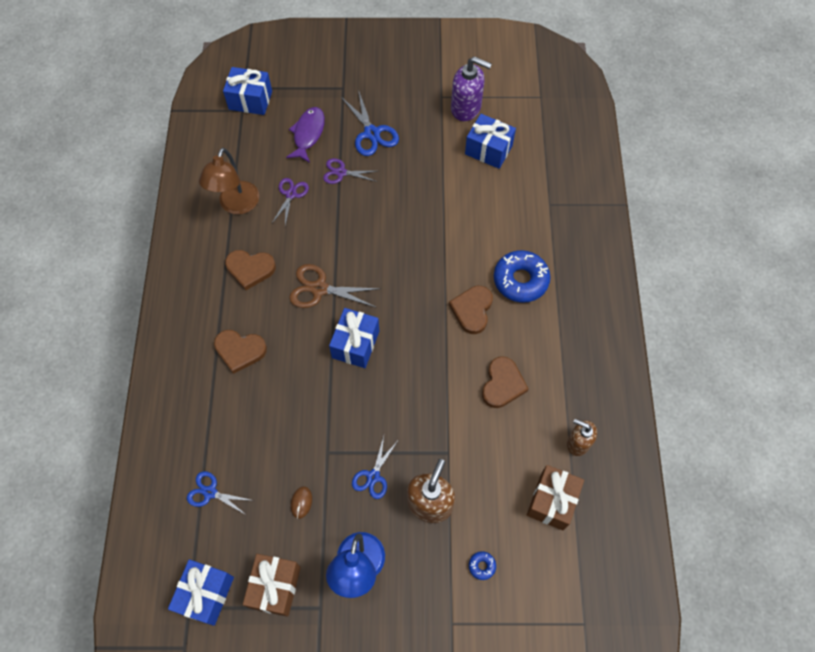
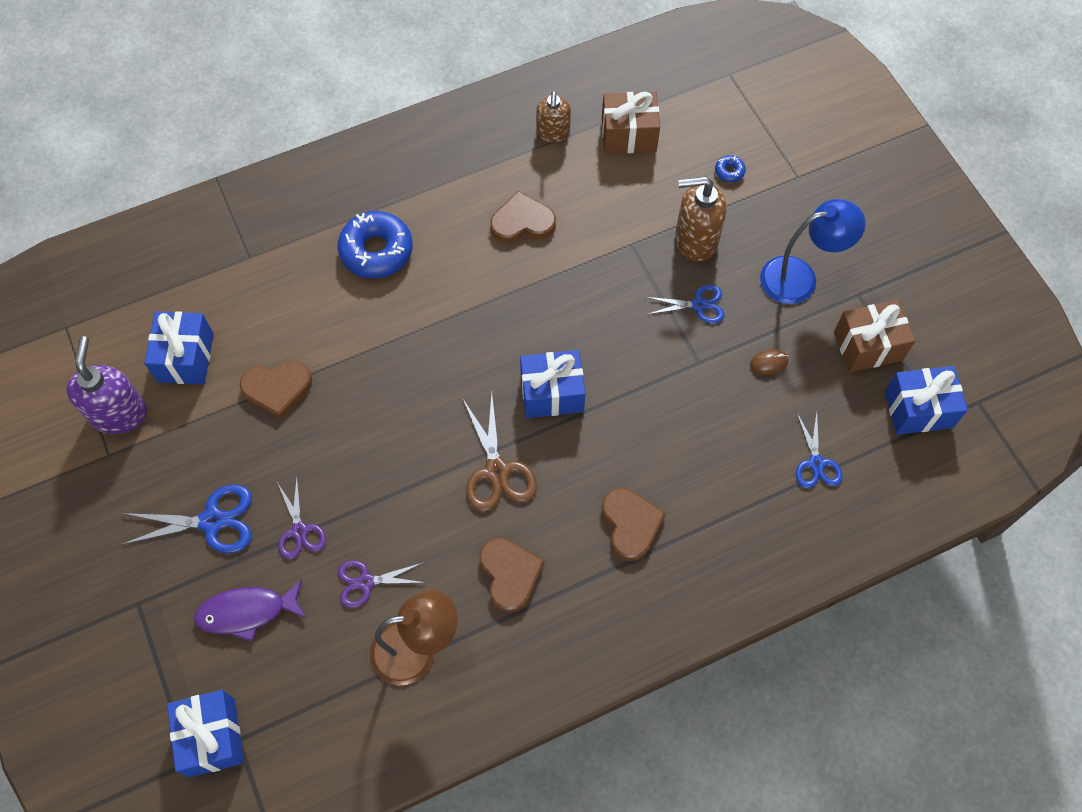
camera: 115 degrees left, 0 degrees up
blue scissors [341,90,399,156] -> blue scissors turned 45 degrees clockwise [122,485,252,553]
brown heart [449,286,493,334] -> brown heart moved to [240,361,312,419]

